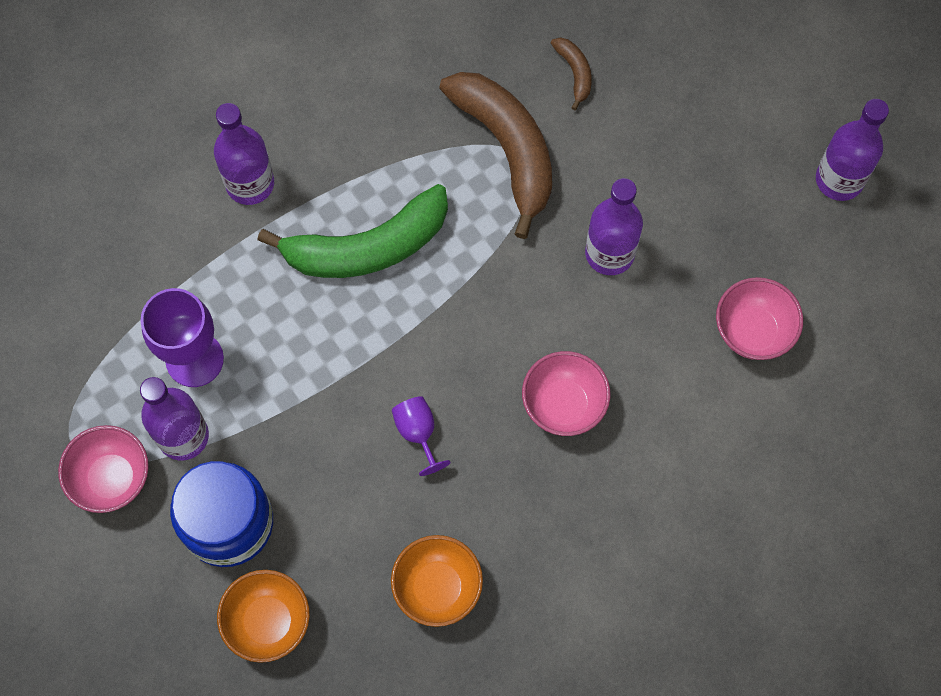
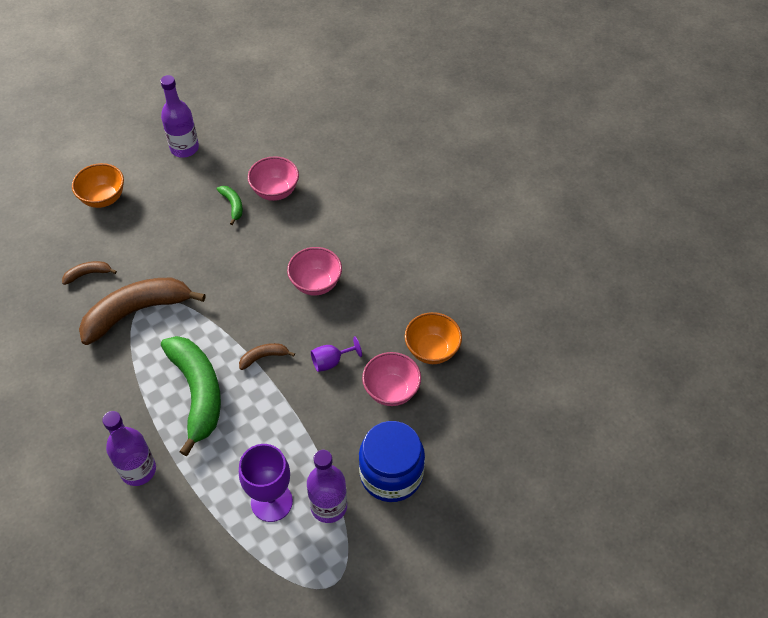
camera: 90 degrees left, 15 degrees down
pink bowl [58,425,149,513] -> pink bowl moved to [362,352,421,406]
orange bowl [217,570,310,663] -> orange bowl moved to [72,163,124,208]
purple bottle [585,178,643,275] -> none
none -> green banana [217,186,243,225]
none -> brown banana [239,343,295,370]

